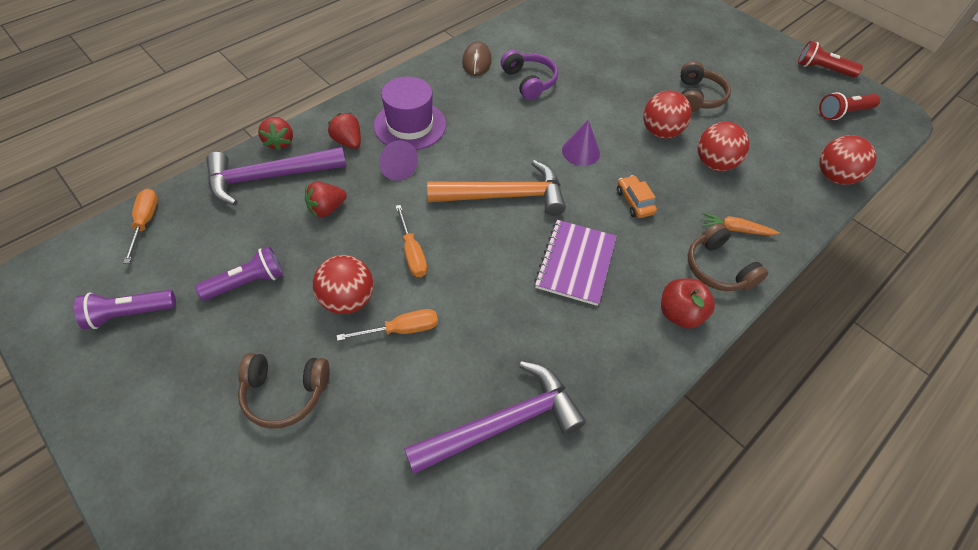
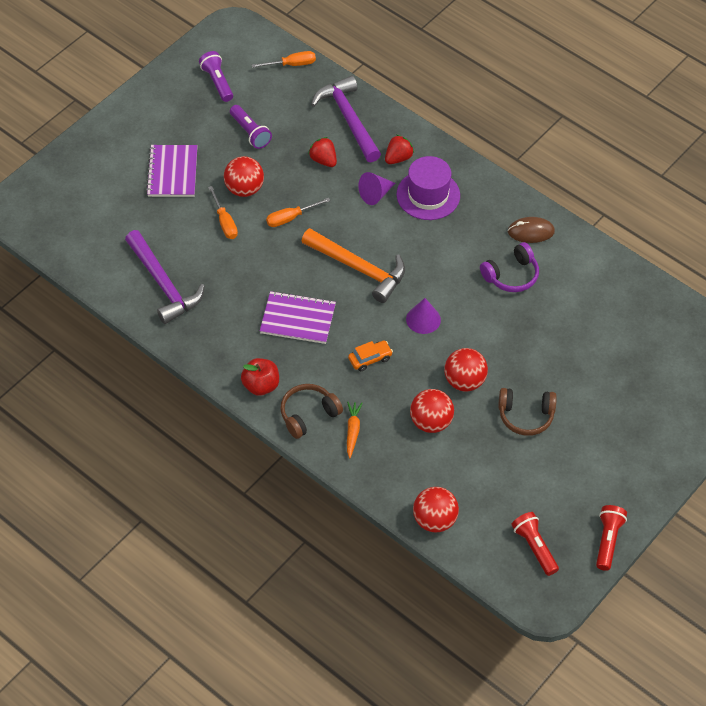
camera: 85 degrees right, 0 degrees up
brown headphones [238,353,330,429] -> purple notebook [146,145,198,197]
red strawberry [258,117,293,151] -> none
orange hammer [427,160,566,216] -> orange hammer turned 45 degrees counterclockwise [302,228,405,303]

